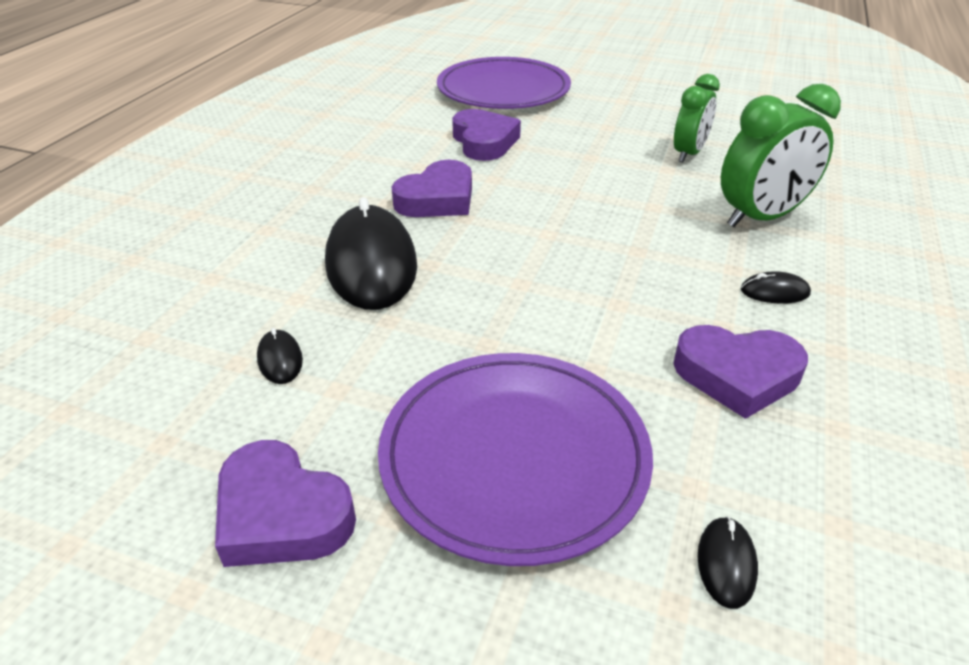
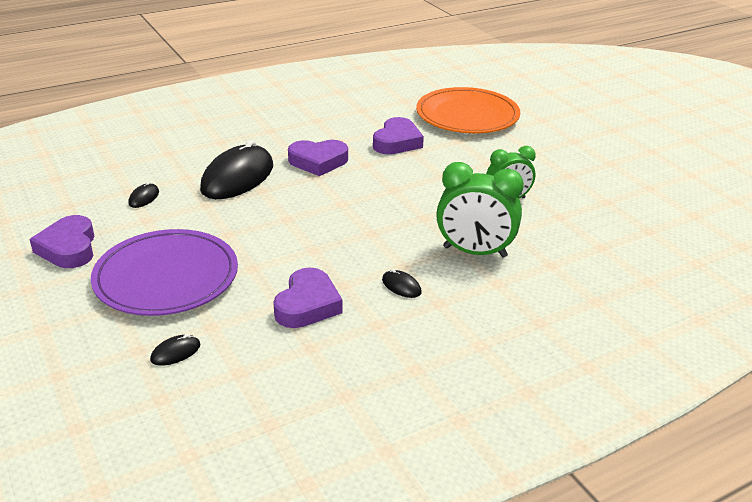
camera: 40 degrees right, 5 degrees down
purple plate [437,57,571,109] -> orange plate [416,87,520,133]
purple heart [673,325,808,419] -> purple heart turned 120 degrees counterclockwise [273,267,343,328]

